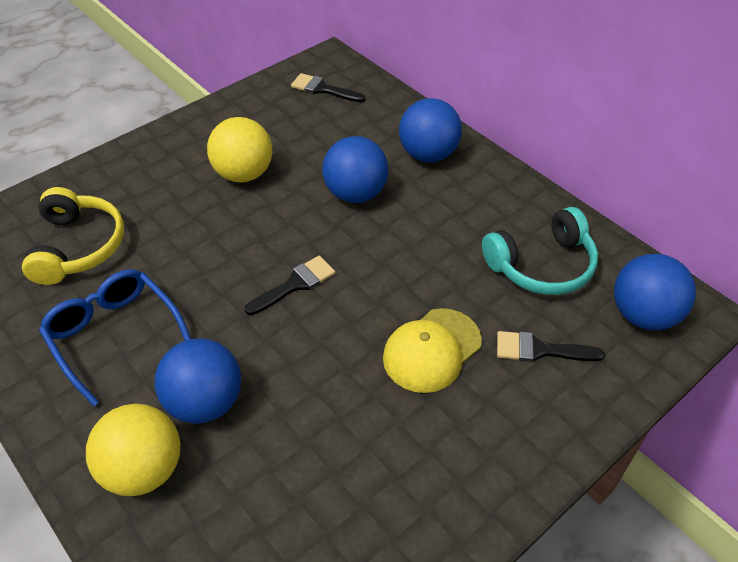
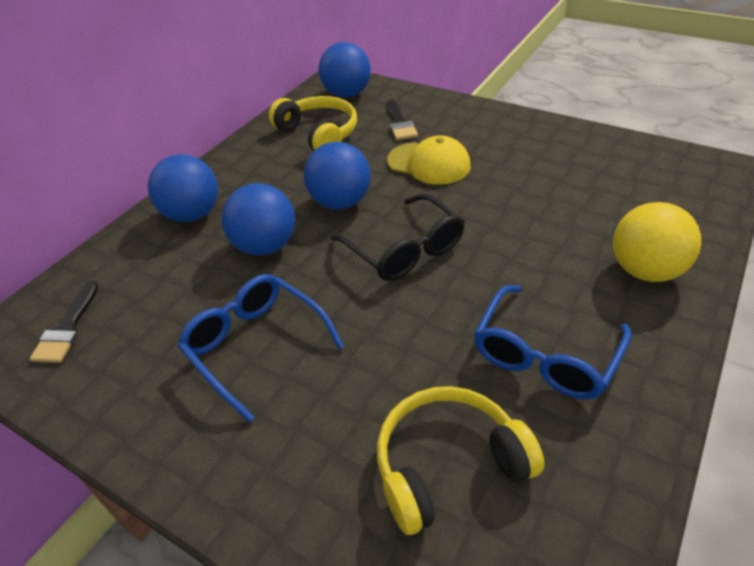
camera: 105 degrees left, 5 degrees down
blue ball [155,338,241,424] -> blue ball moved to [304,142,371,210]
yellow ball [207,117,272,182] -> blue glasses [178,274,344,423]
black brush [244,256,336,315] -> black glasses [331,194,465,281]
turquoise headphones [482,207,598,295] -> yellow headphones [269,96,357,151]

